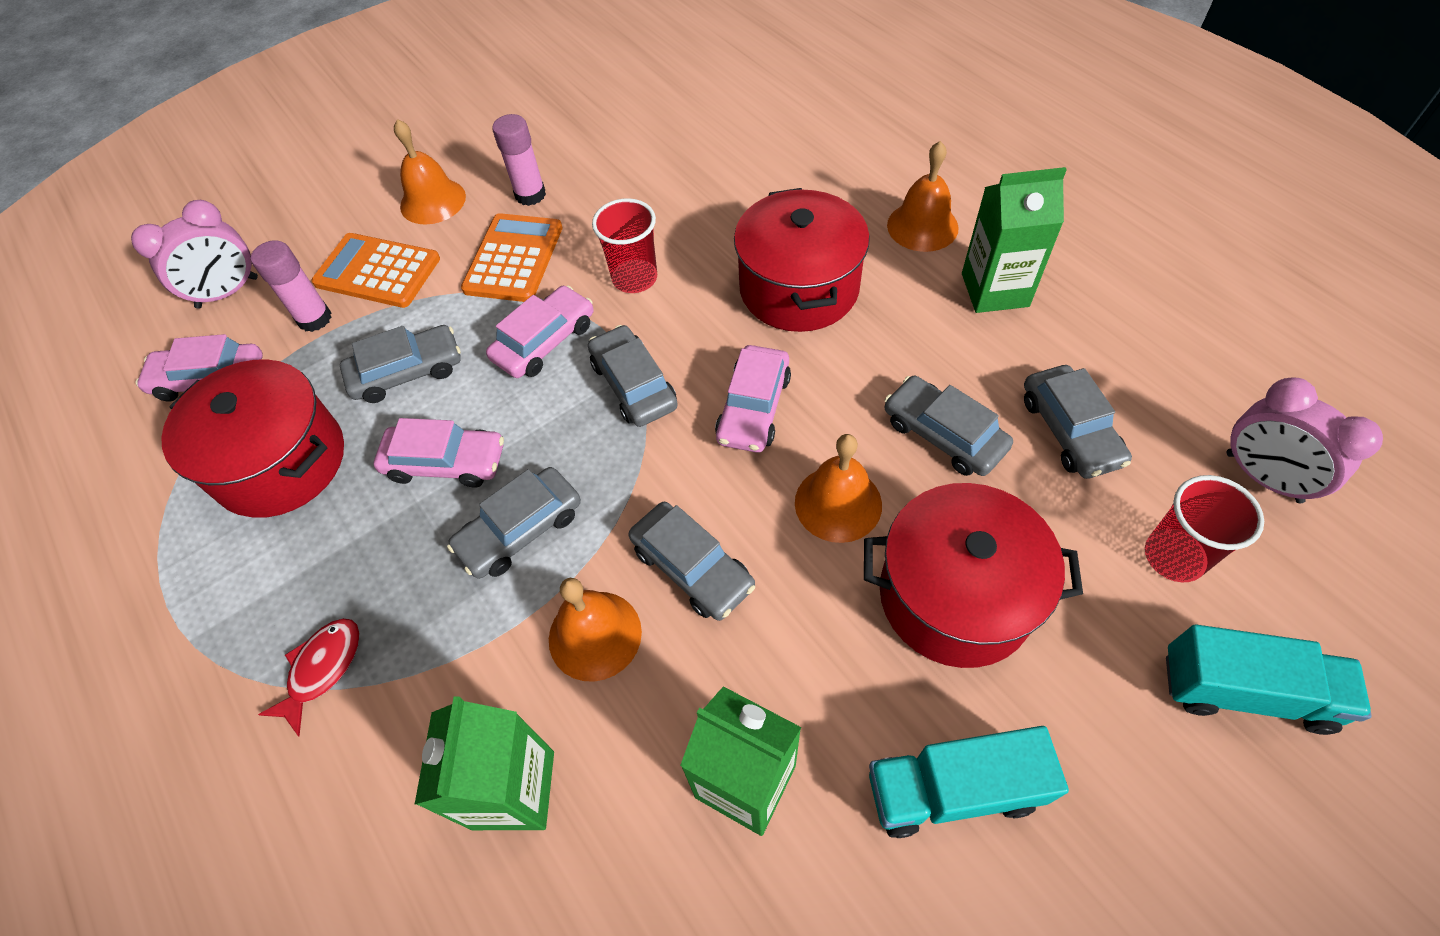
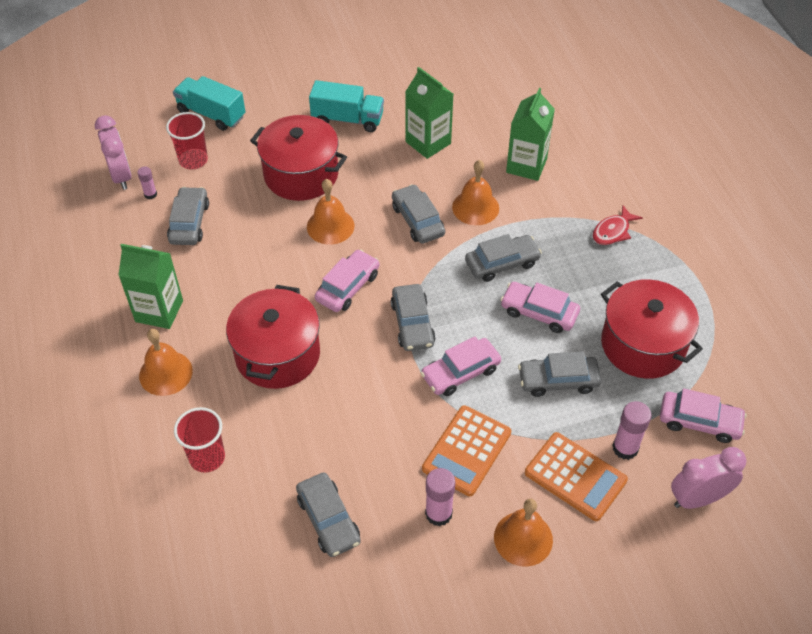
camera: 165 degrees left, 5 degrees down
red cup [592,198,657,293] -> red cup moved to [174,407,225,473]
grey car [885,376,1013,476] -> grey car moved to [296,473,361,557]
none -> pink glue stick [137,167,157,199]

